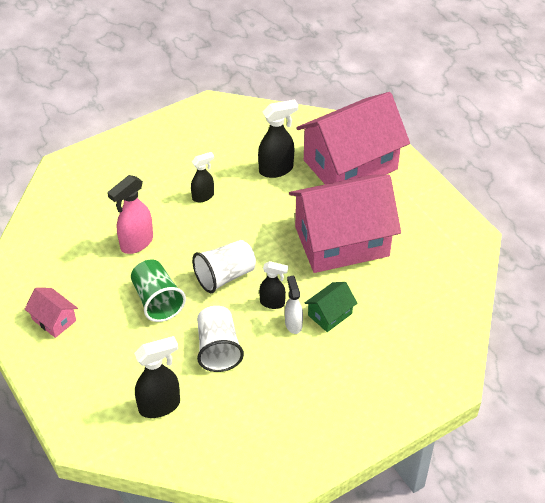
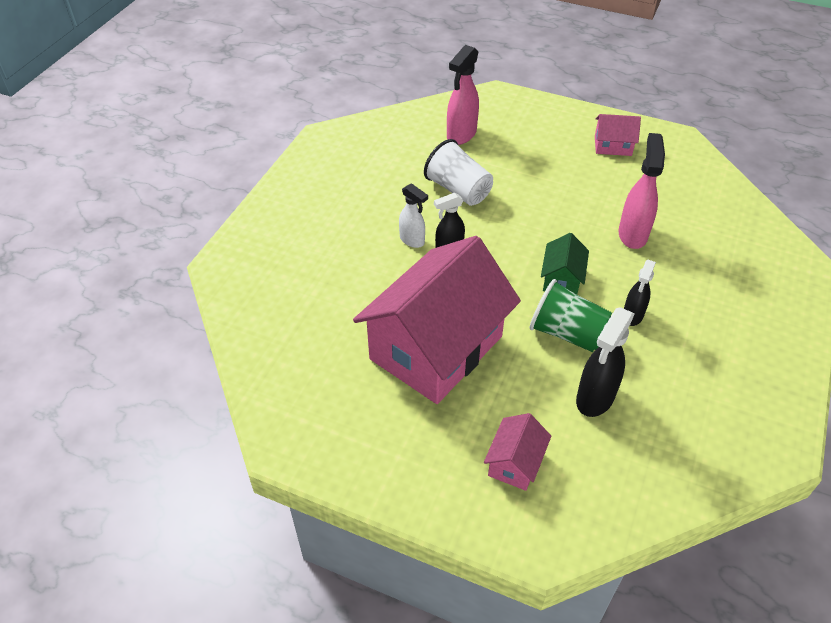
camera: 145 degrees right, 0 degrees up
green cup [131,260,186,322] -> green cup moved to [530,279,612,352]
black spray bottle [134,336,180,418] -> pink spray bottle [447,45,479,145]
white cup [192,240,256,293] -> none
pink house [296,92,410,184] -> pink house [484,413,551,491], size x0.42
green house [305,282,357,332] -> green house moved to [541,233,589,294]

